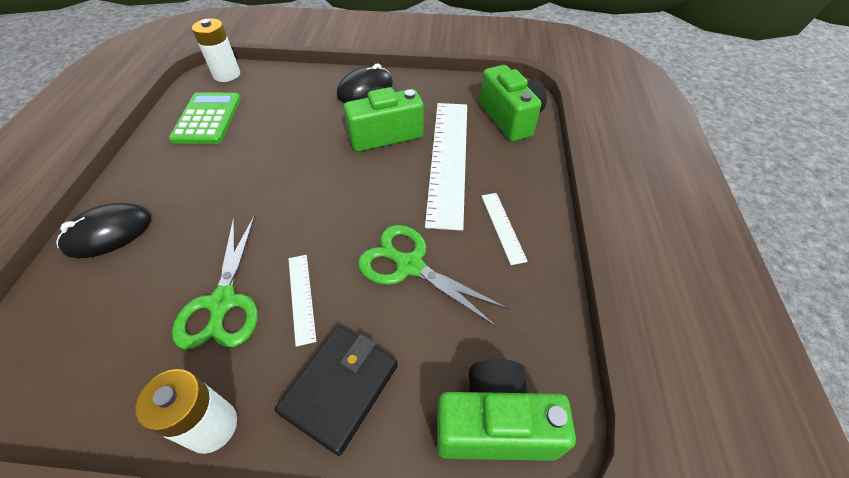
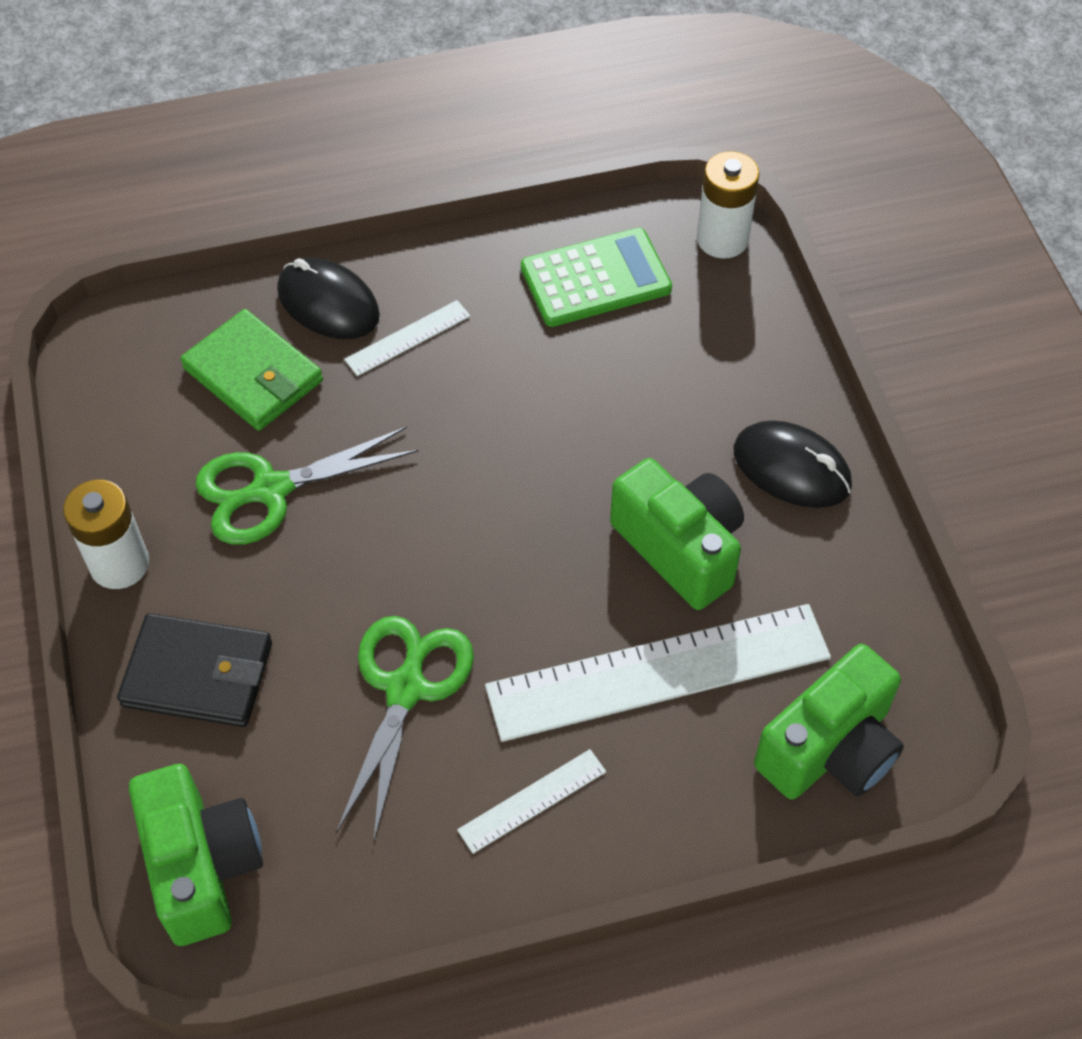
camera: 70 degrees right, 5 degrees up
white ruler [289,255,316,347] -> white ruler moved to [344,300,470,376]
none -> green wallet [180,309,323,431]

